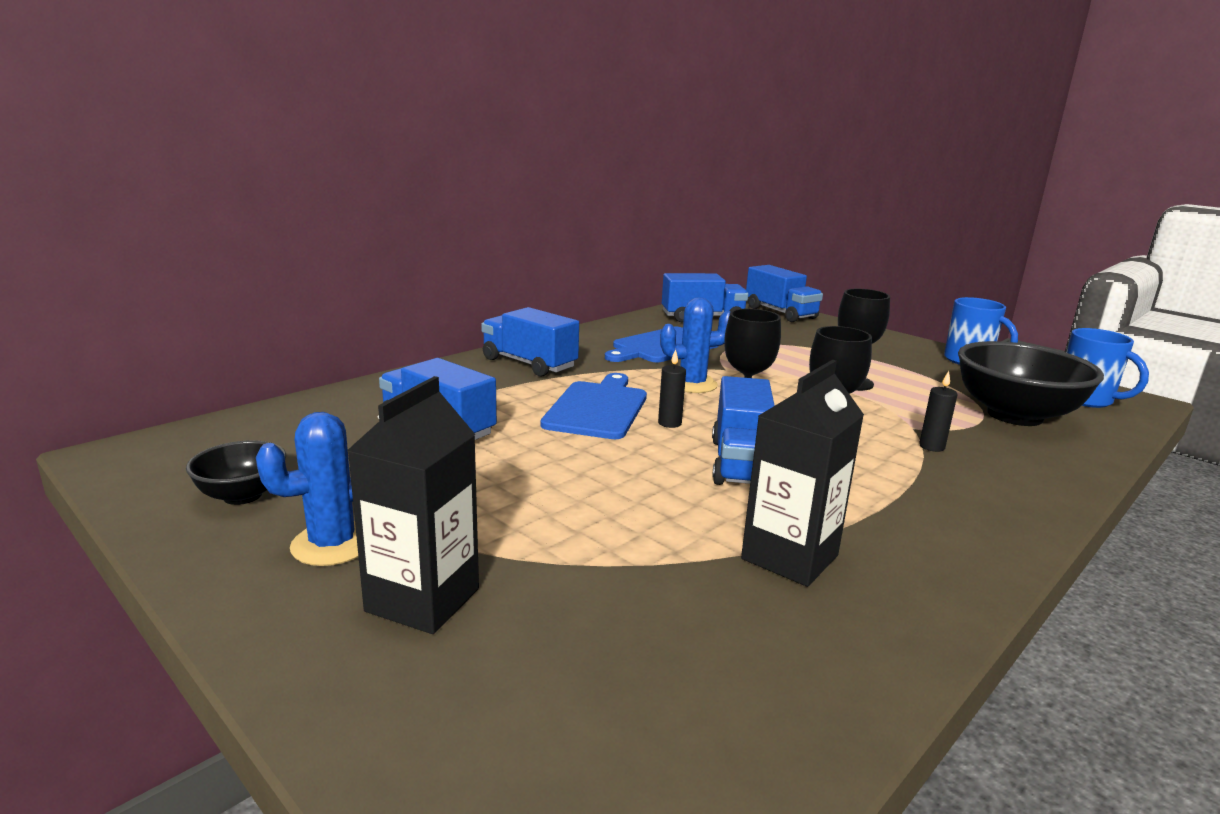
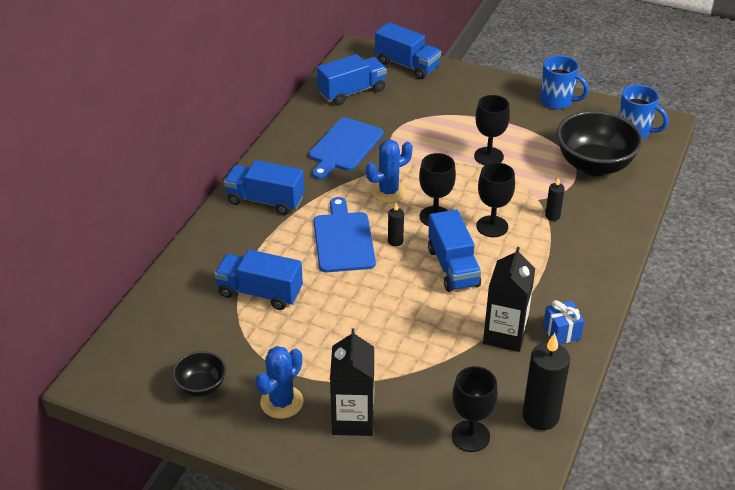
camera: 20 degrees left, 20 degrees up
none -> black goblet [452,366,498,452]
none -> black candle [523,333,570,430]
none -> blue gift [543,300,584,344]

